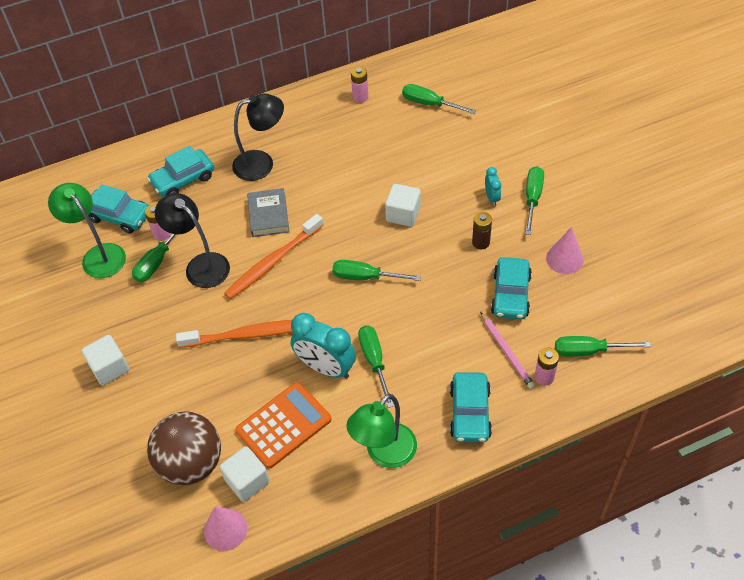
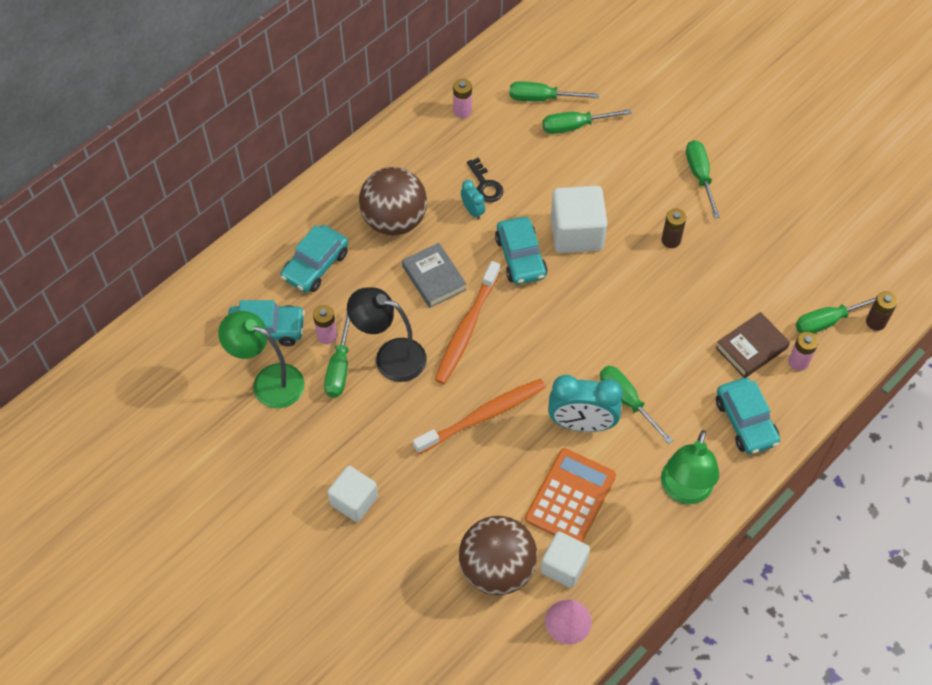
camera: 25 degrees left, 5 degrees up
black lamp [232,93,284,181] -> brown ball [359,167,427,236]
green screwdriver [332,260,421,281] -> green screwdriver moved to [542,109,632,134]
white cube [385,184,421,227] -> white cube [551,186,607,253], size x1.50
pink pencil [480,312,535,389] -> brown book [715,312,790,378]
turquoise clock [485,167,501,206] -> turquoise clock moved to [461,180,485,220]
turquoise car [491,257,532,319] -> turquoise car moved to [495,217,547,285]
pink cone [546,227,584,274] -> none
none -> black key [467,158,503,202]
none -> brown battery [866,291,898,331]

